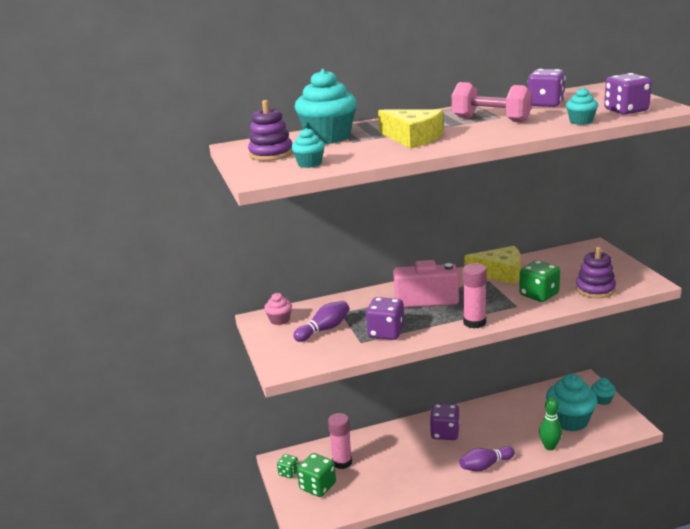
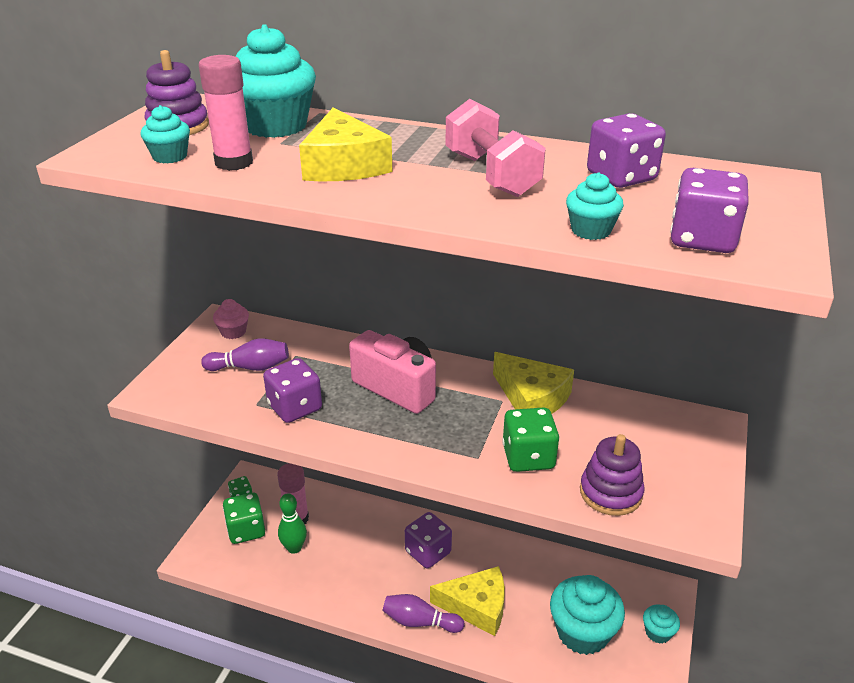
camera: 35 degrees right, 10 degrees up
pink glue stick [462,263,487,328] -> pink glue stick moved to [198,55,253,171]
green bowling pin [539,397,562,450] -> green bowling pin moved to [278,493,307,554]
none -> yellow cheese [430,566,505,636]

